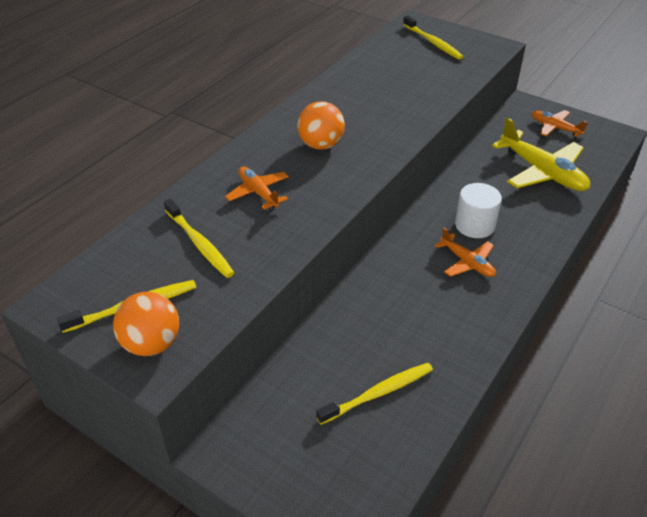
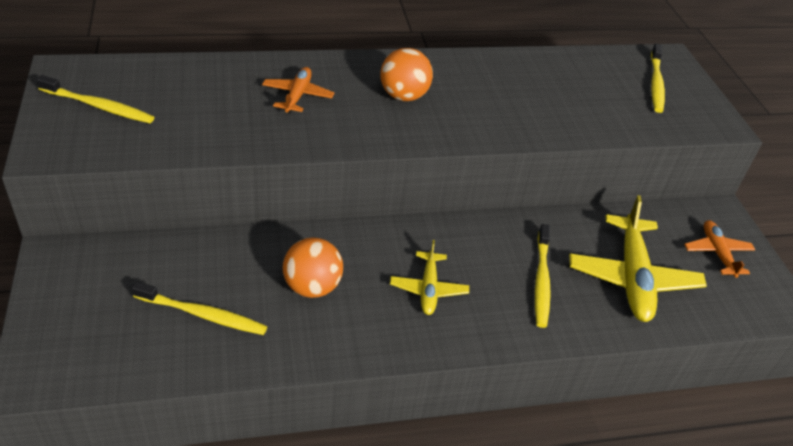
camera: 40 degrees right, 0 degrees up
orange ball [113,292,179,356] -> orange ball moved to [283,237,343,298]
yellow toothbrush [164,198,234,278] -> yellow toothbrush moved to [535,224,551,328]
orange plane [435,228,496,277] -> yellow plane [390,240,469,315]
white cylinder [455,183,502,238] -> none

